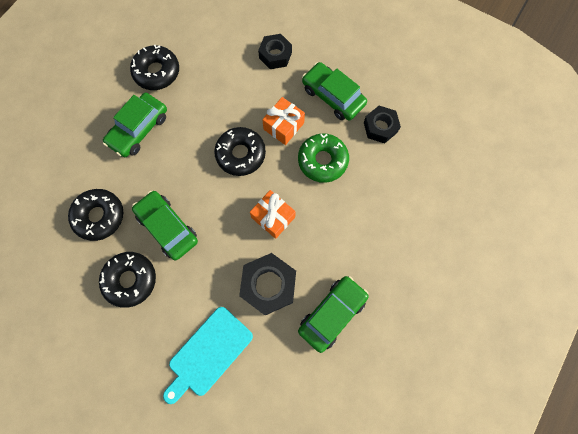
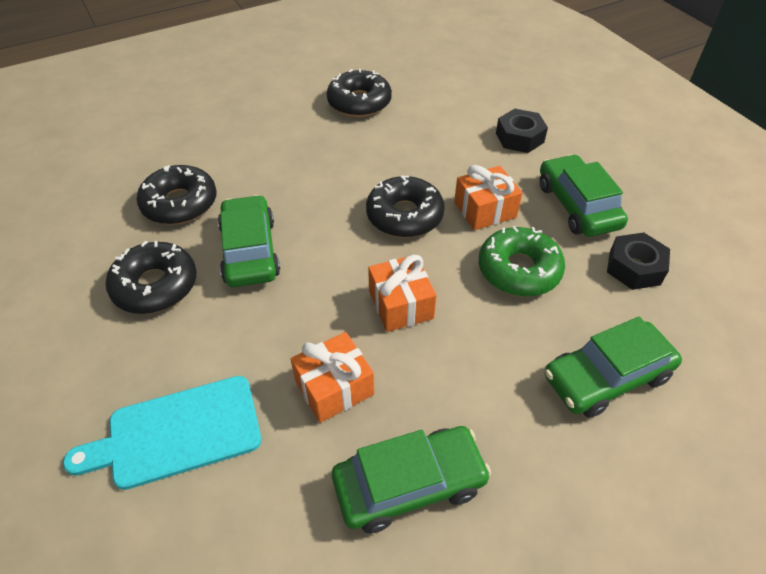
camera: 30 degrees right, 25 degrees down
green car [103,93,167,157] -> green car moved to [545,317,682,418]
black nut [239,253,296,315] -> orange gift [291,332,374,423]

